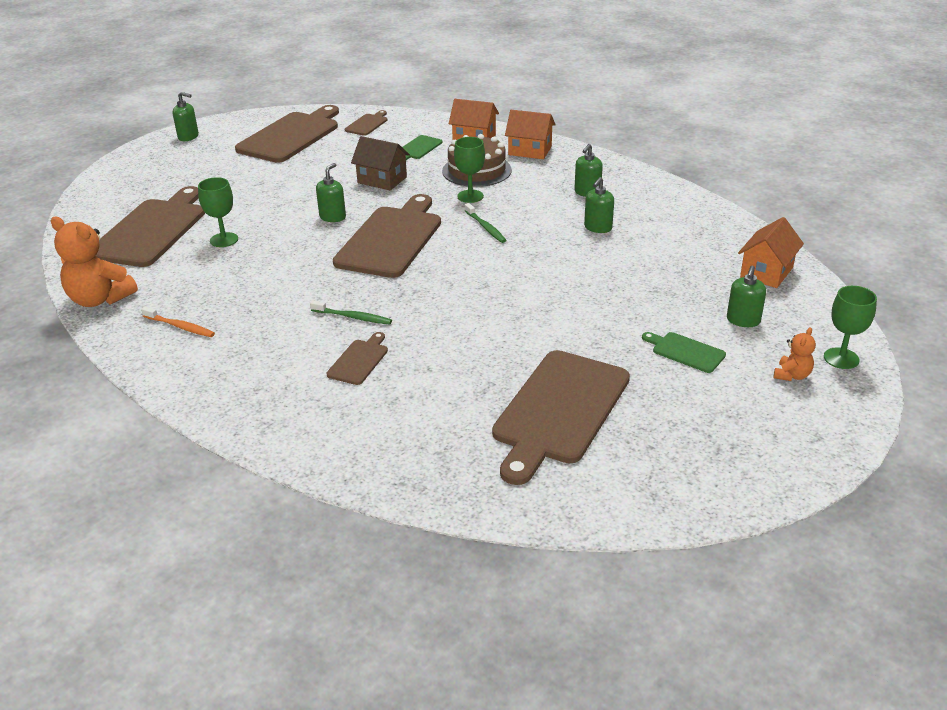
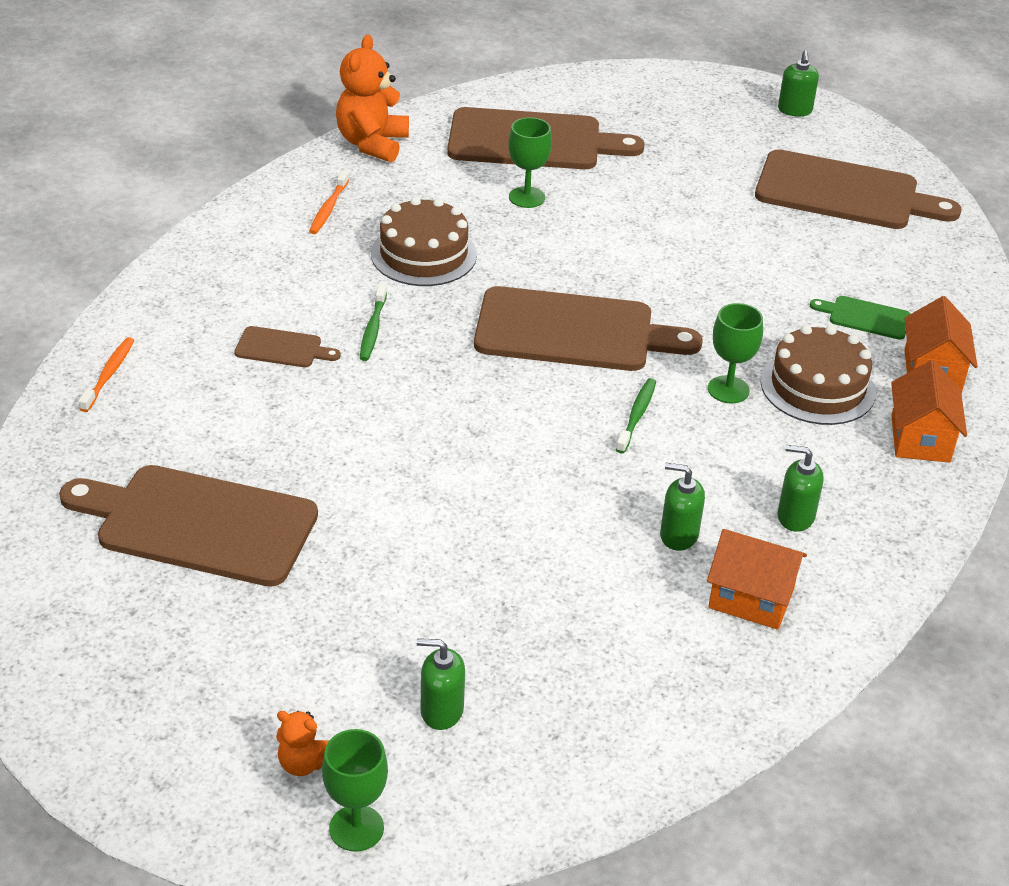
camera: 75 degrees right, 5 degrees up
green soap dispenser [316,163,346,222] -> none
brown cutting board [345,110,387,136] -> none
brown house [351,136,410,191] -> none
green toothbrush [465,203,506,243] -> green toothbrush turned 150 degrees clockwise [616,378,656,454]
green cutting board [642,332,726,373] -> none
orange house [738,217,804,288] -> orange house moved to [707,529,807,630]
none -> orange toothbrush [79,337,135,412]
none -> brown cake [371,197,477,286]

